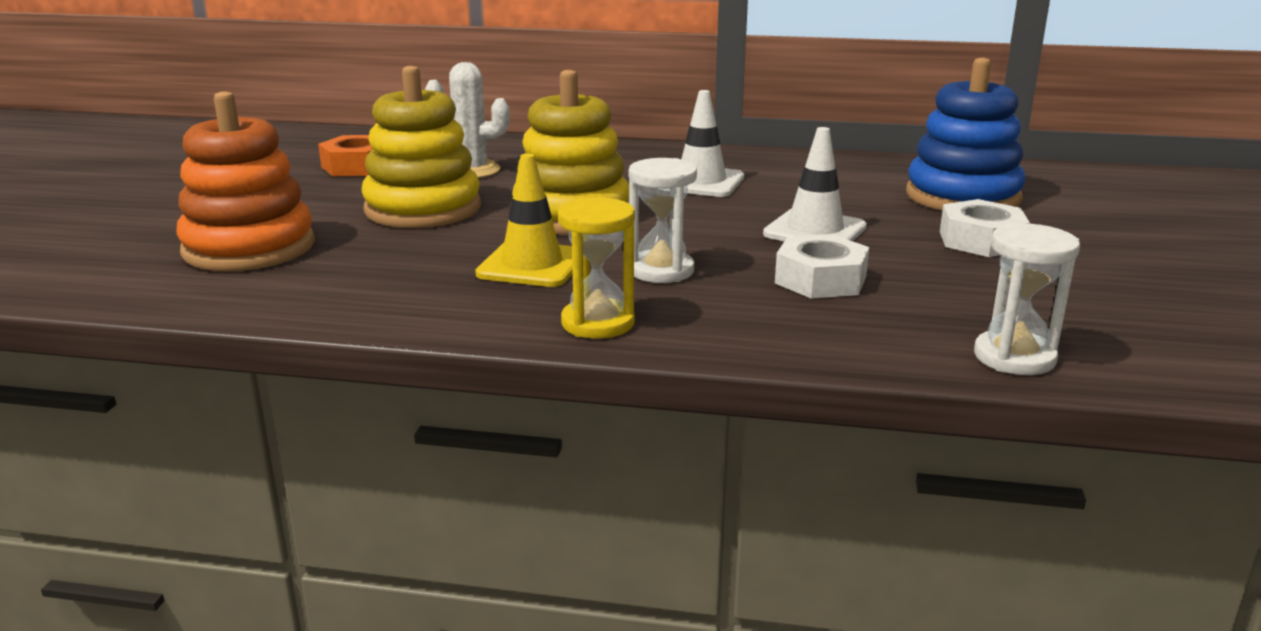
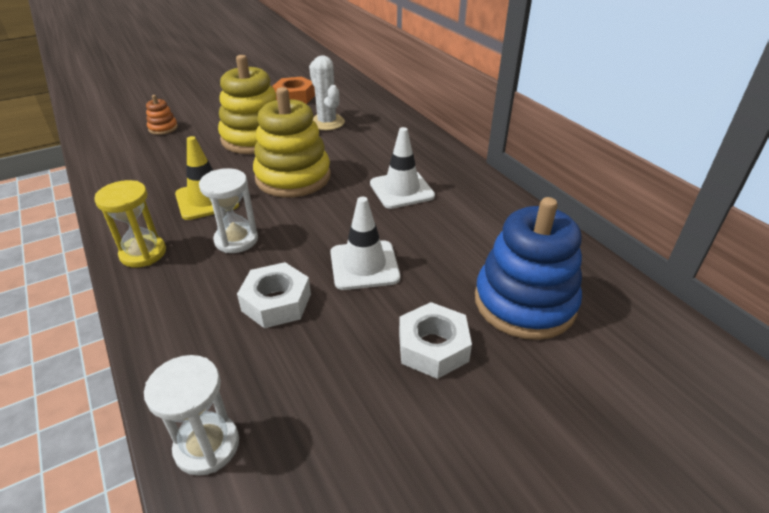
camera: 50 degrees right, 15 degrees up
orange stacking toy [176,91,315,271] -> orange stacking toy [146,95,178,135], size x0.44

